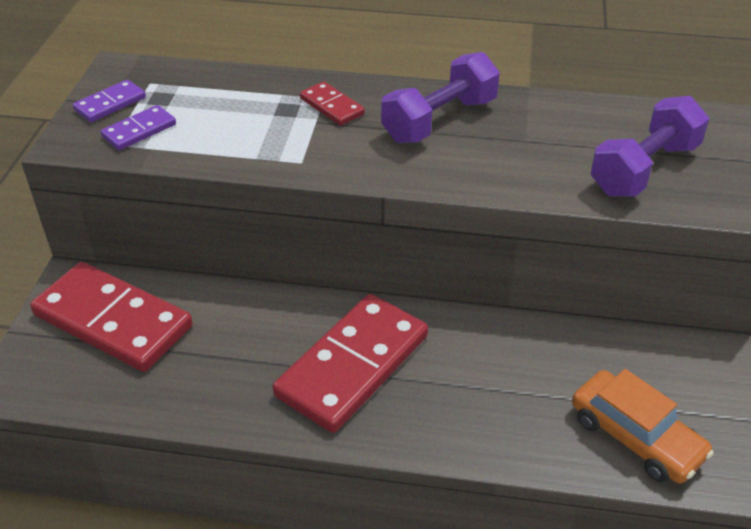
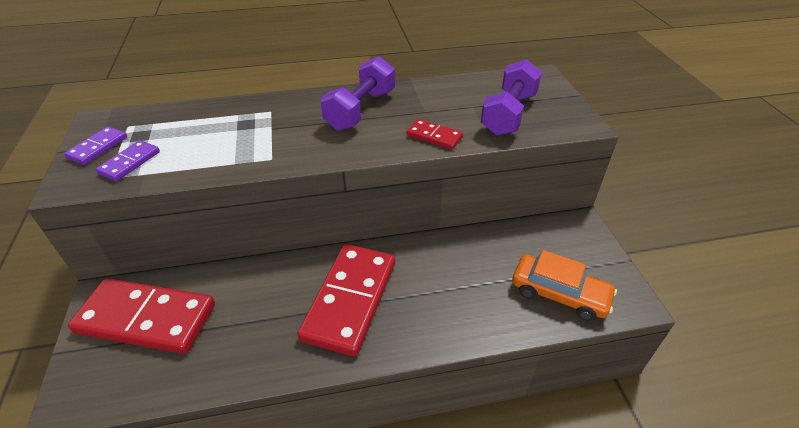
camera: 20 degrees left, 0 degrees up
red domino [300,81,365,126] -> red domino moved to [406,119,463,150]

